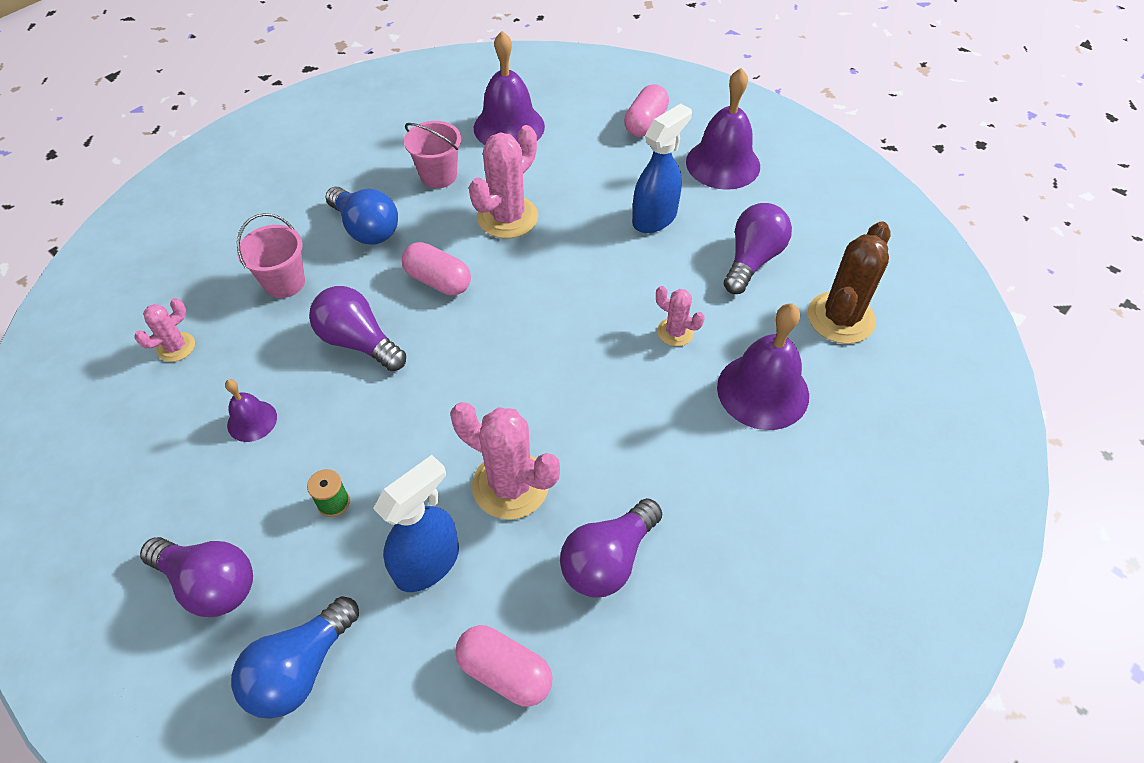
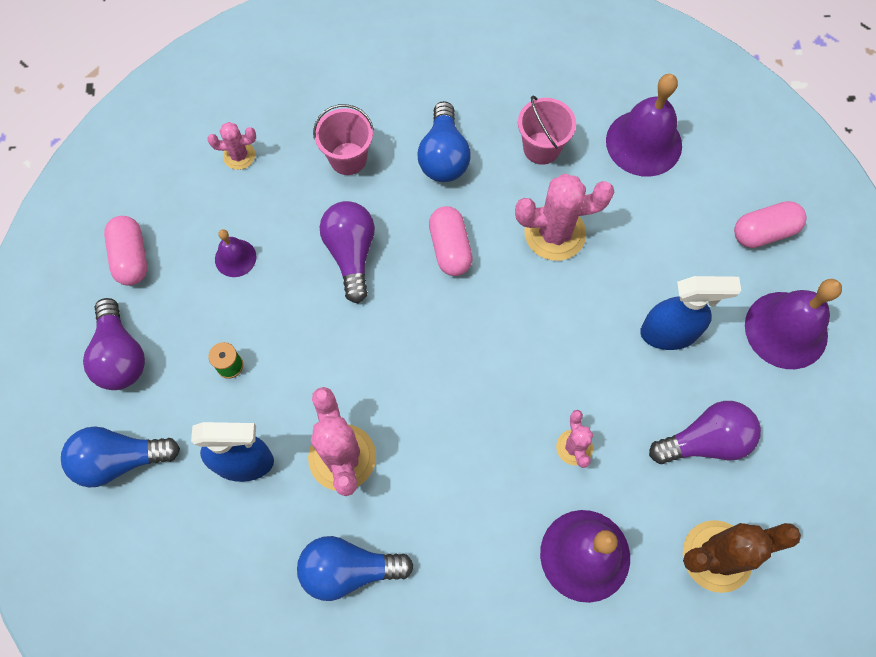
camera: 45 degrees right, 15 degrees up
pink capsule [455,625,553,707] -> pink capsule moved to [104,216,147,285]
purple light bulb [560,498,662,597] -> blue light bulb [297,536,414,601]

